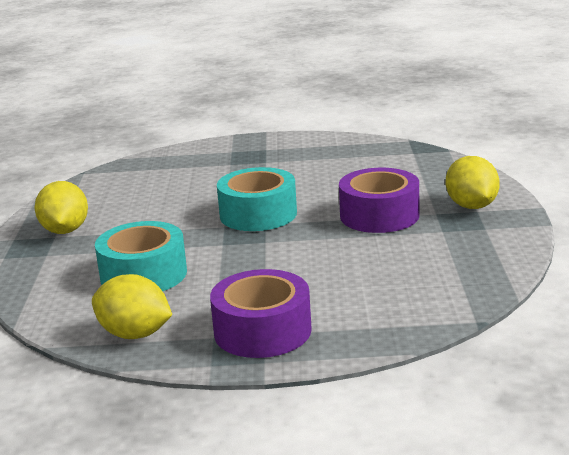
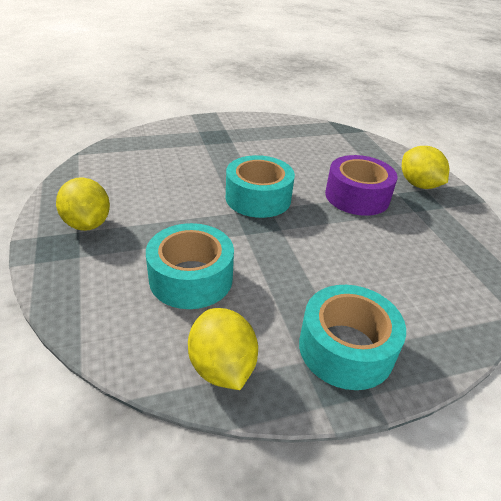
camera: 20 degrees left, 15 degrees up
yellow lemon [92,274,172,339] -> yellow lemon turned 60 degrees clockwise [188,308,258,390]
purple tape [210,269,312,358] -> turquoise tape [299,285,406,390]

